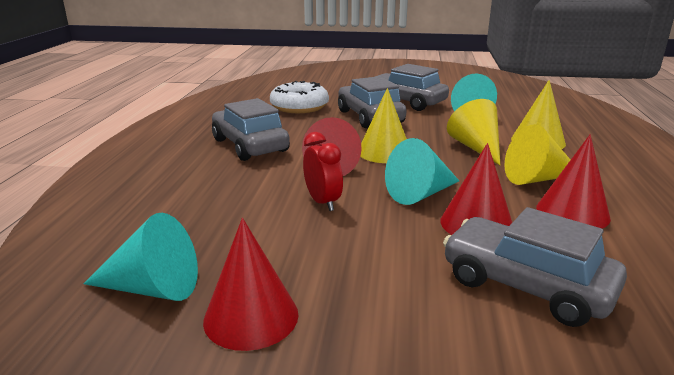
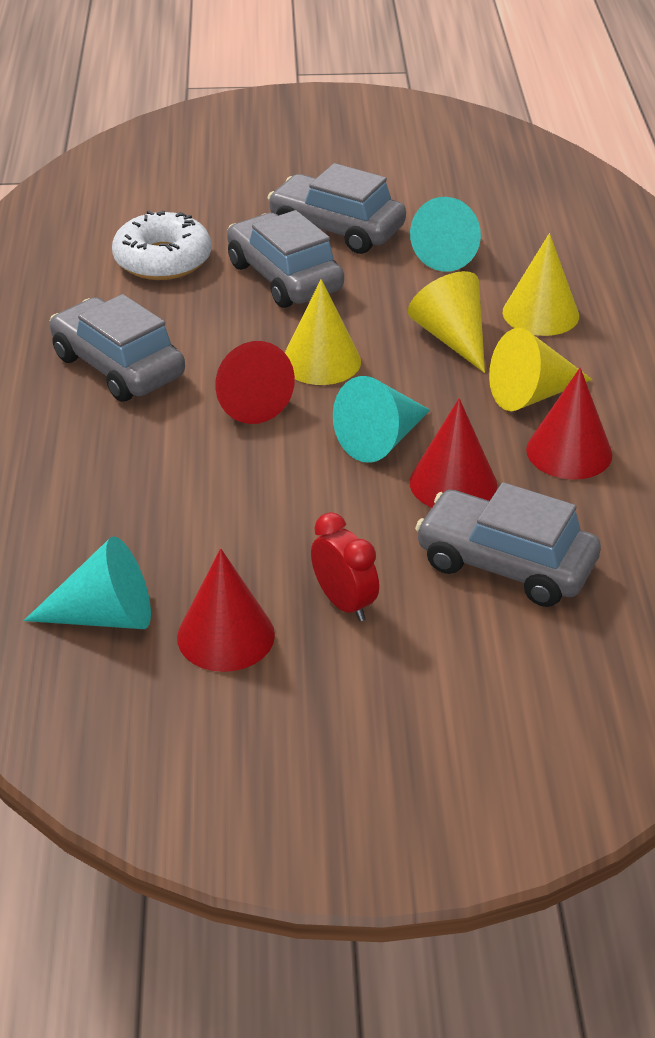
camera: 10 degrees left, 15 degrees up
red clock [303,132,343,211] -> red clock moved to [311,512,379,621]

